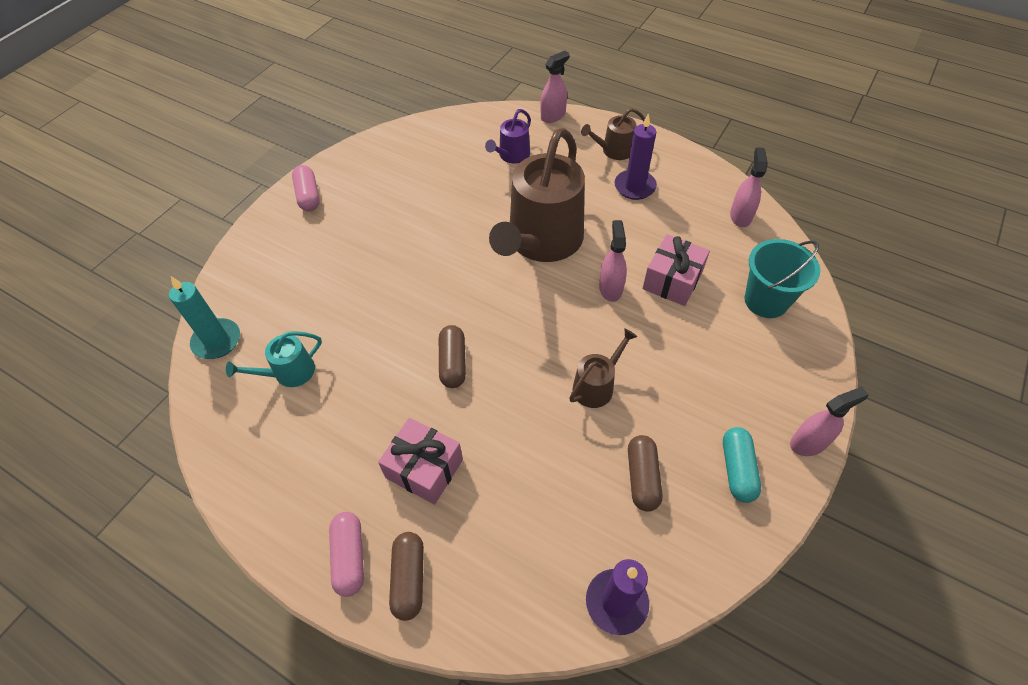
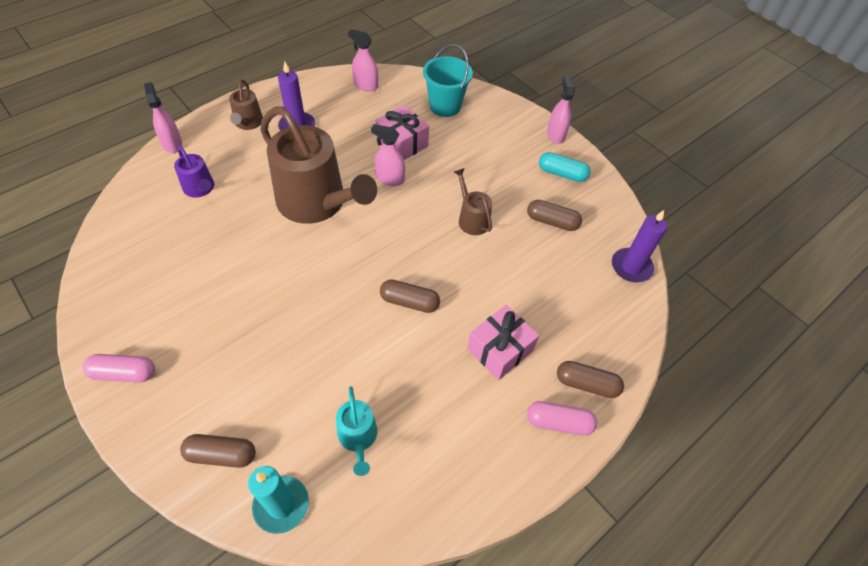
camera: 75 degrees left, 0 degrees up
none -> brown capsule [180,434,256,468]

